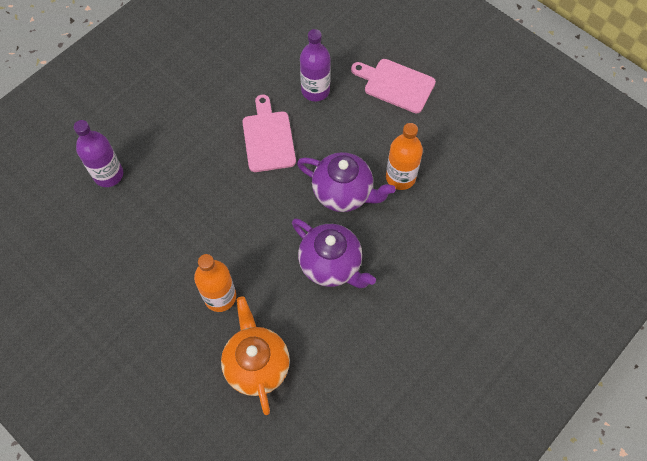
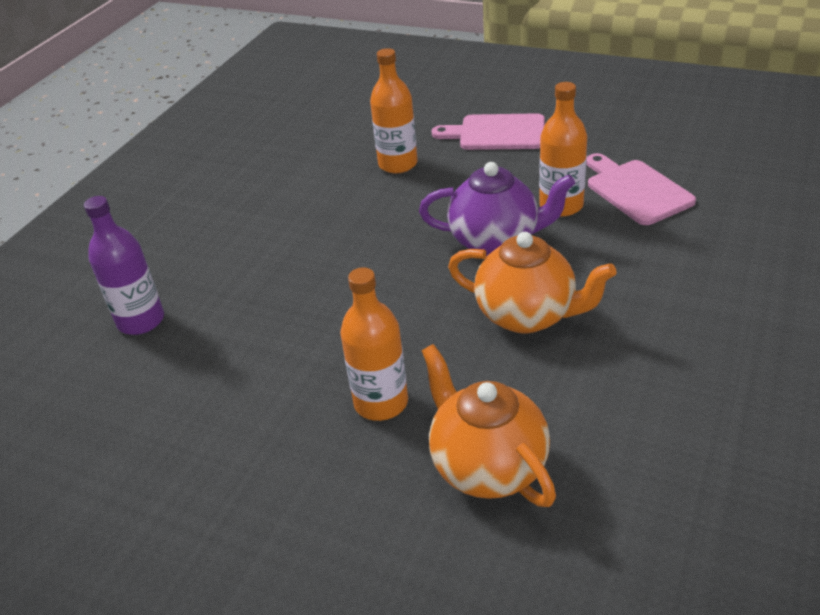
camera: 15 degrees left, 25 degrees down
pink cutting board [242,95,296,172] -> pink cutting board moved to [586,153,696,225]
purple teapot [292,218,376,288] -> orange teapot [448,232,617,333]
purple bottle [300,29,331,101] -> orange bottle [370,48,418,173]

